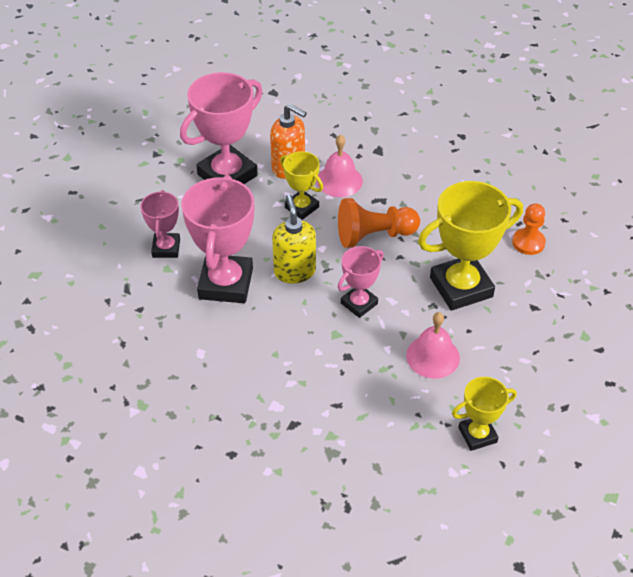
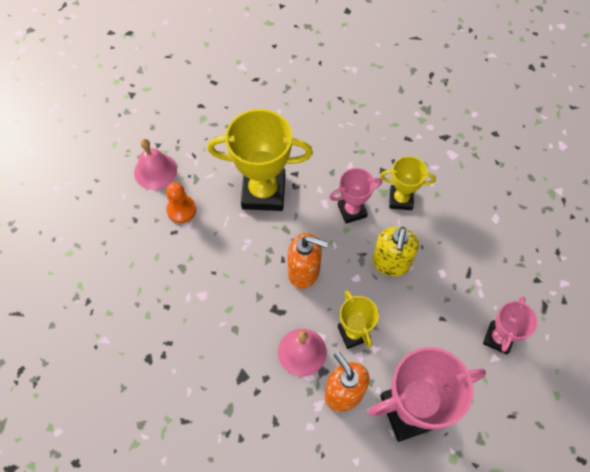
camera: 155 degrees left, 15 degrees up
pink trophy [181,175,254,303] -> none
orange pawn [338,198,420,248] -> orange soap dispenser [287,233,328,289]
pink bell [406,312,460,379] -> pink bell moved to [134,139,177,190]
yellow trophy [452,377,517,451] -> yellow trophy moved to [380,156,436,210]

